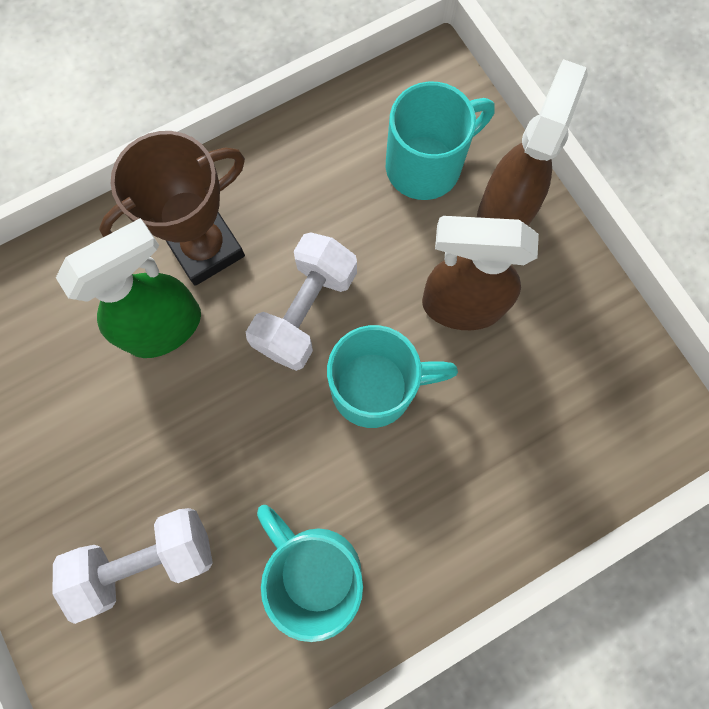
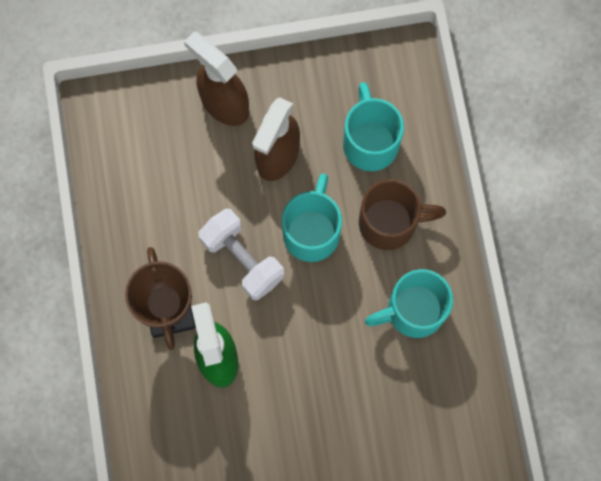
camera: 70 degrees left, 0 degrees up
white dumbbell [52,508,213,624] -> none
turquoise mug [386,81,495,200] -> turquoise mug moved to [343,82,404,171]
none -> brown mug [359,179,446,250]

